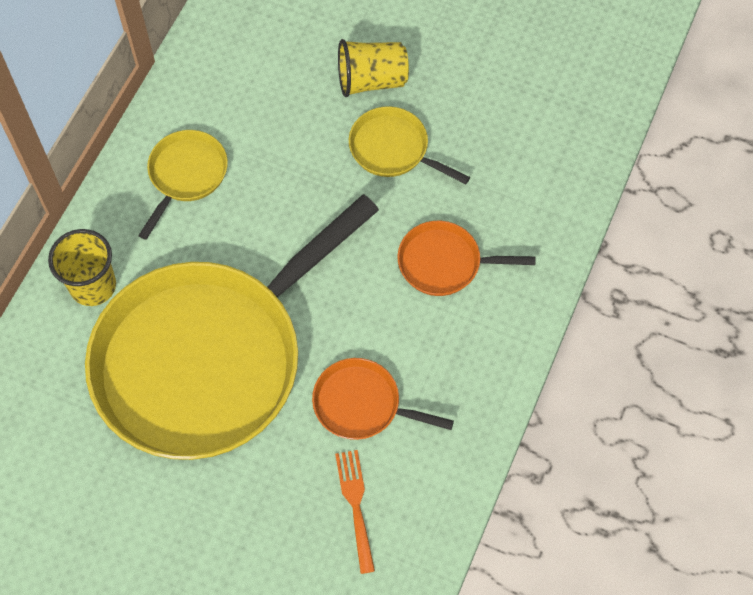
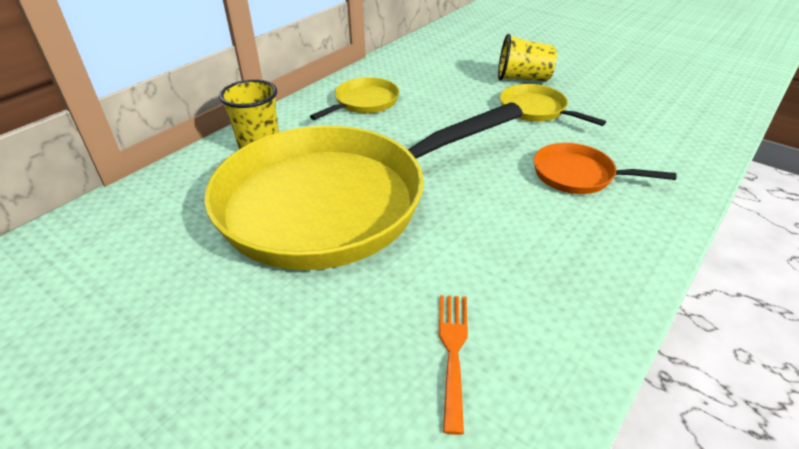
camera: 15 degrees right, 25 degrees down
orange pan [312,358,454,440] -> none

